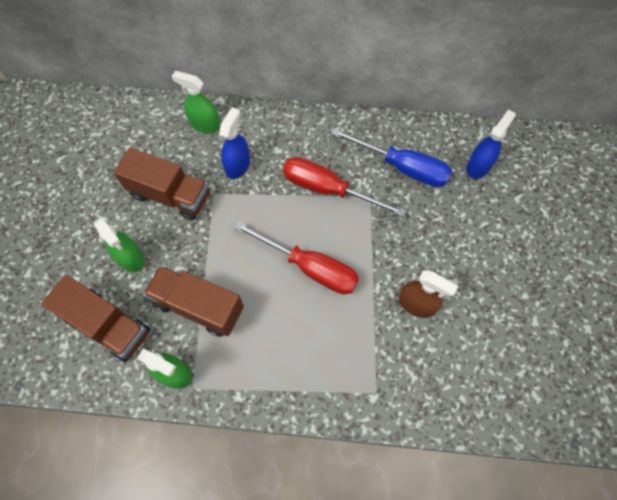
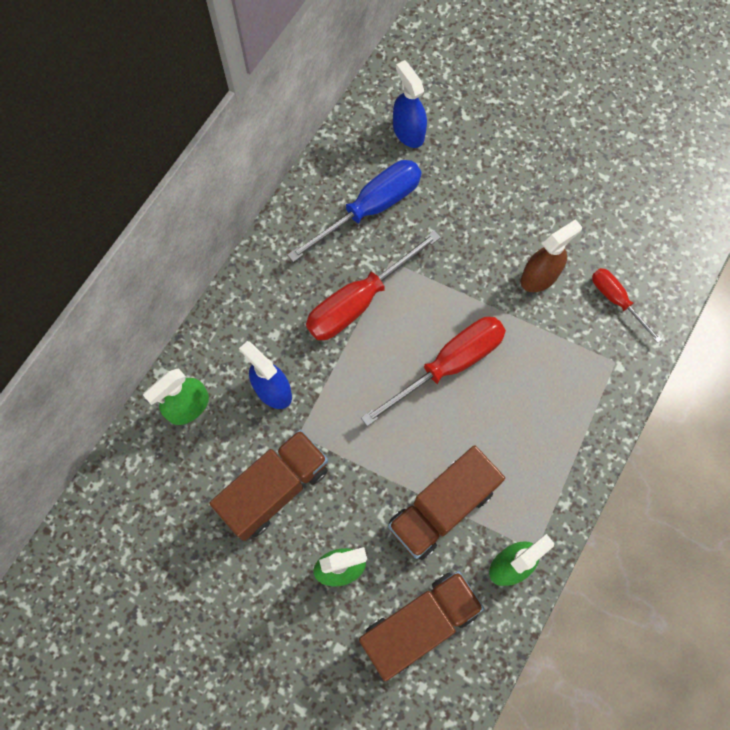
camera: 65 degrees left, 5 degrees up
none -> red screwdriver [592,268,662,343]

